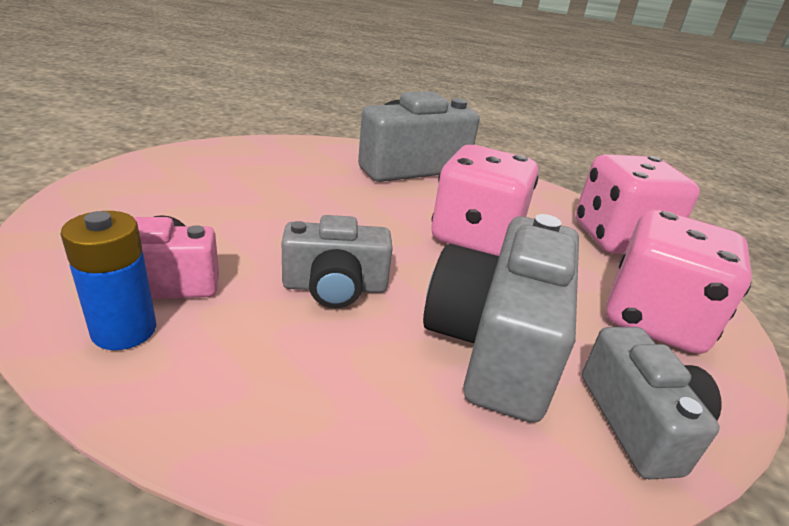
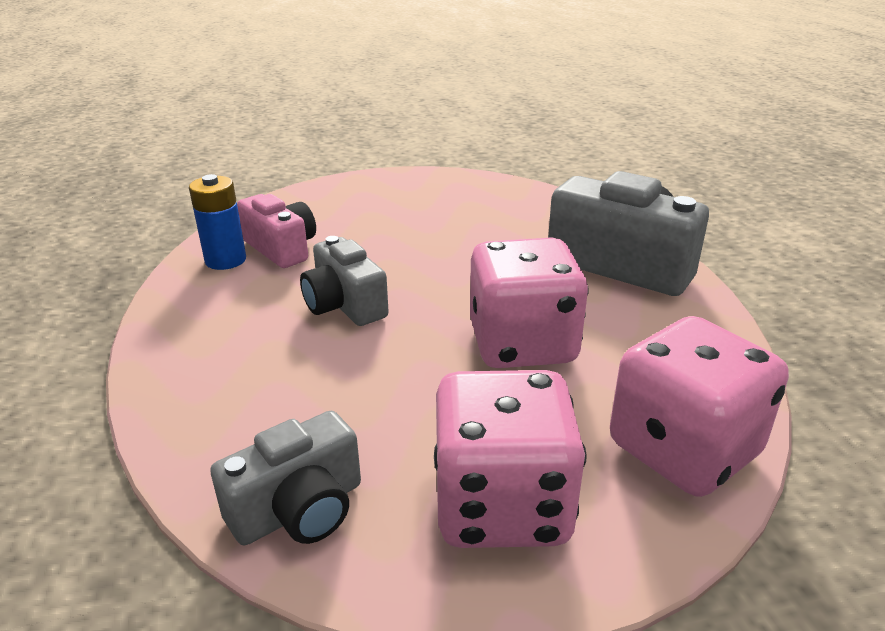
camera: 65 degrees right, 0 degrees up
grey camera [423,214,579,423] -> none

